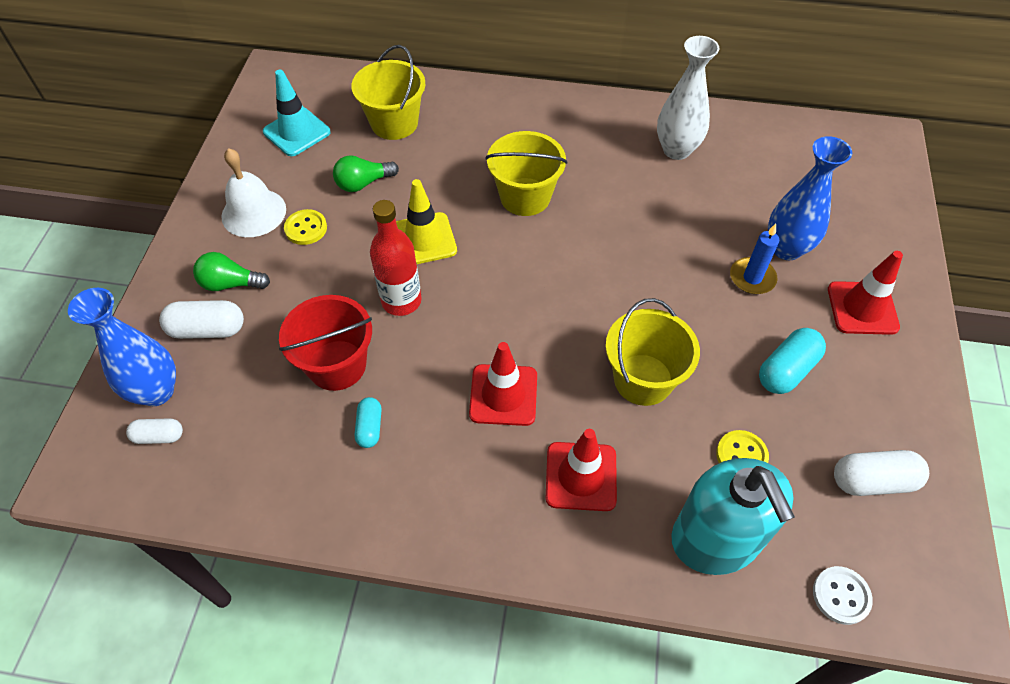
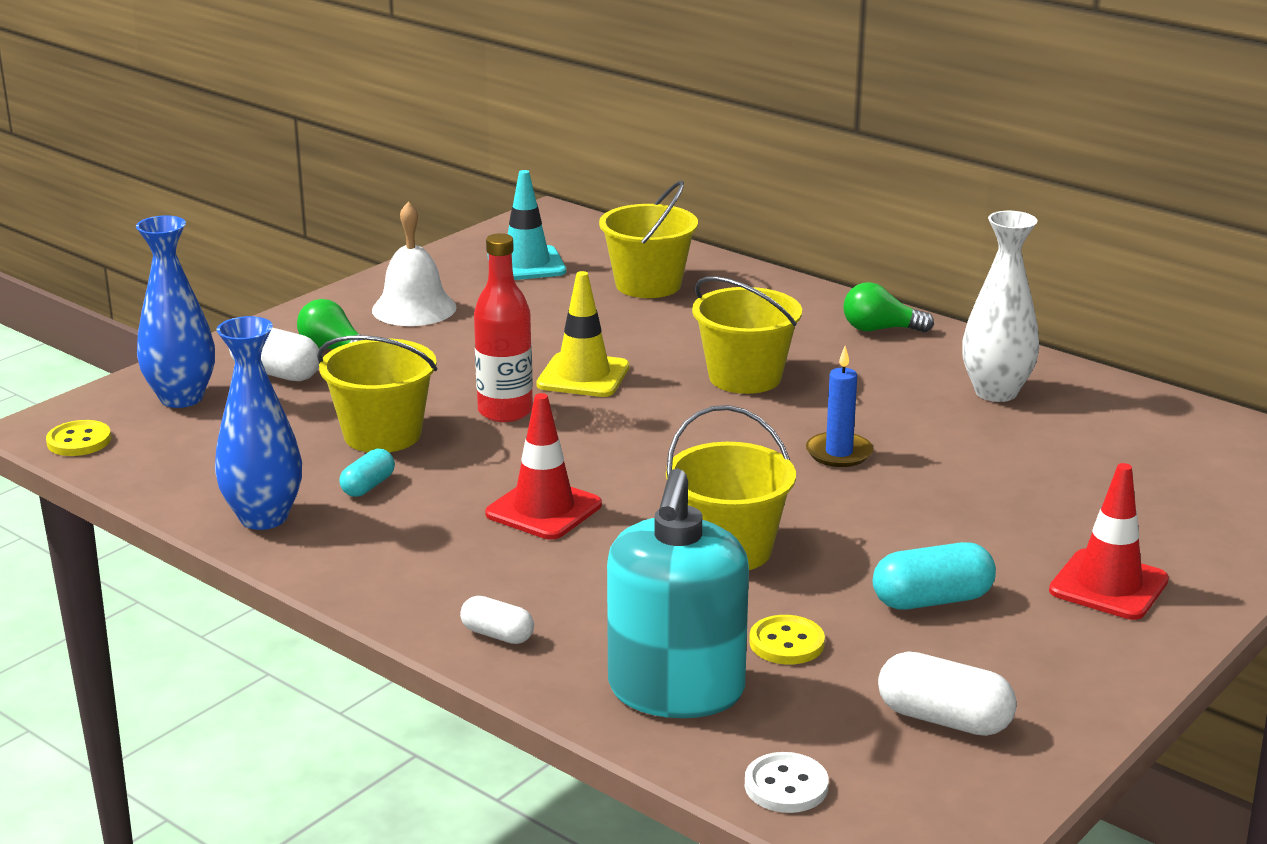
camera: 30 degrees right, 30 degrees down
white capsule [126,419,183,444] -> white capsule moved to [460,596,534,644]
red bucket [279,295,372,391] -> yellow bucket [317,335,437,452]
yellow button [284,209,327,245] -> yellow button moved to [46,420,111,456]
green light bulb [333,155,399,192] -> green light bulb moved to [843,282,934,332]
red traffic cone [546,429,617,511] -> none
blue candle [730,224,779,294] -> blue candle moved to [806,346,873,467]
blue vase [768,136,852,260] -> blue vase moved to [215,316,302,530]

